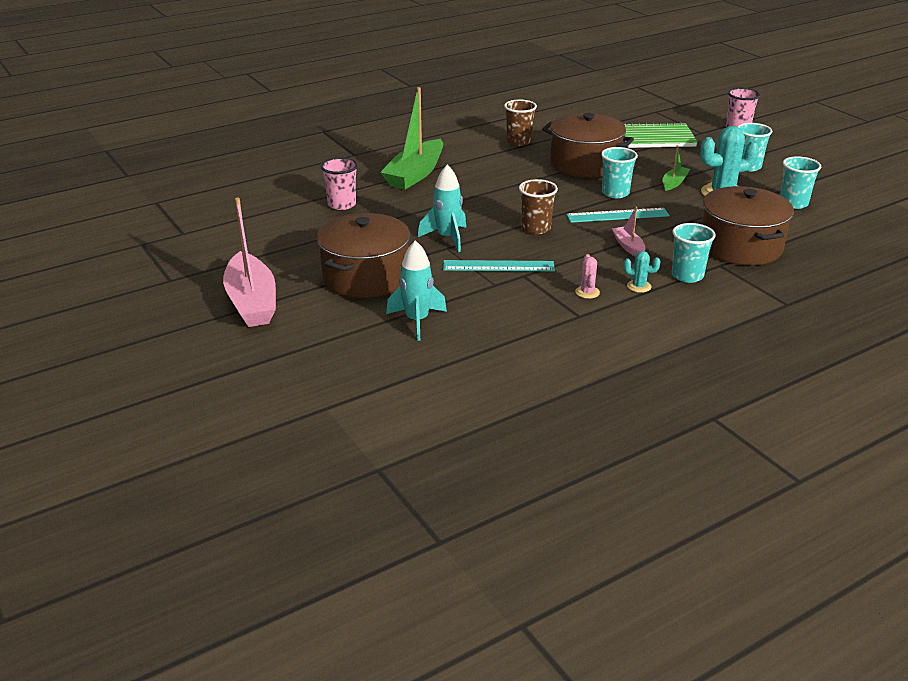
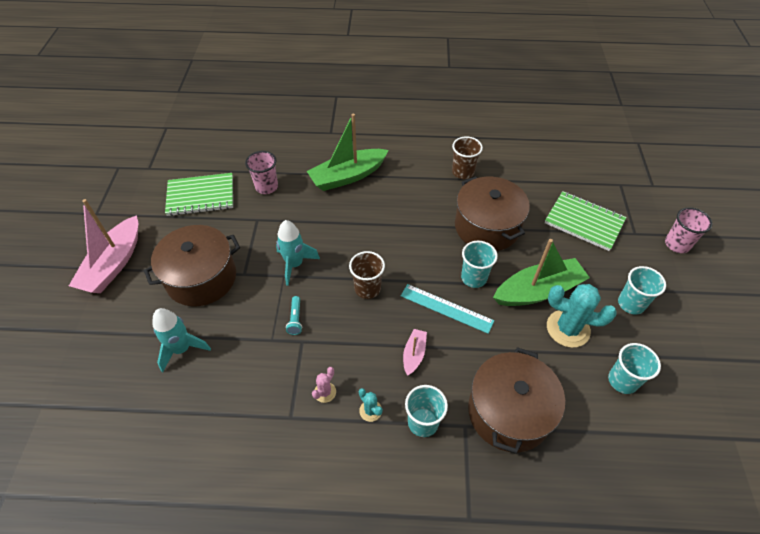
camera: 35 degrees right, 20 degrees up
turquoise ruler [443,260,555,271] -> turquoise flashlight [286,296,302,335]
green boat [662,145,690,191] -> green boat [493,239,590,306], size x2.09
none -> green notebook [165,173,233,216]

